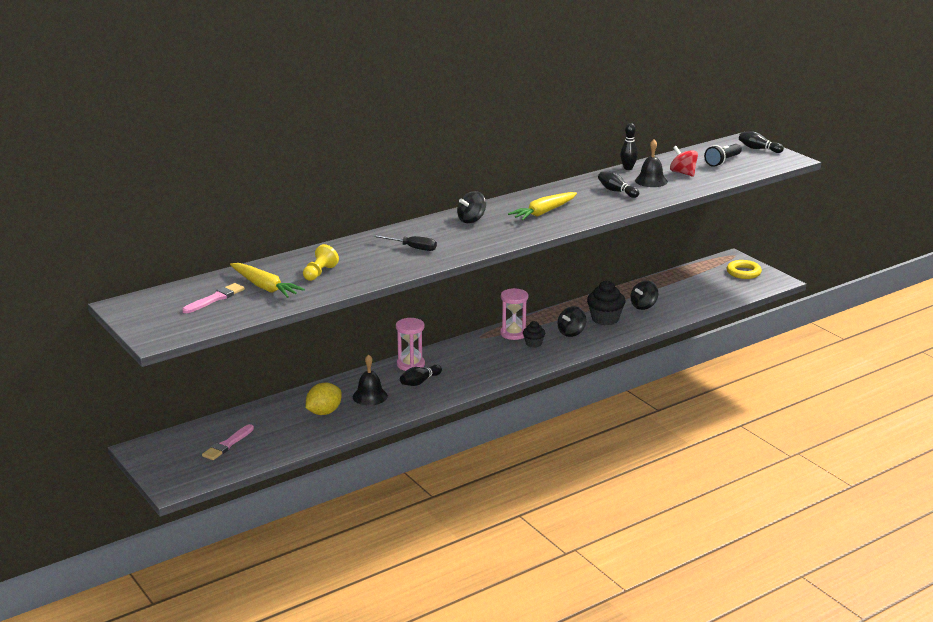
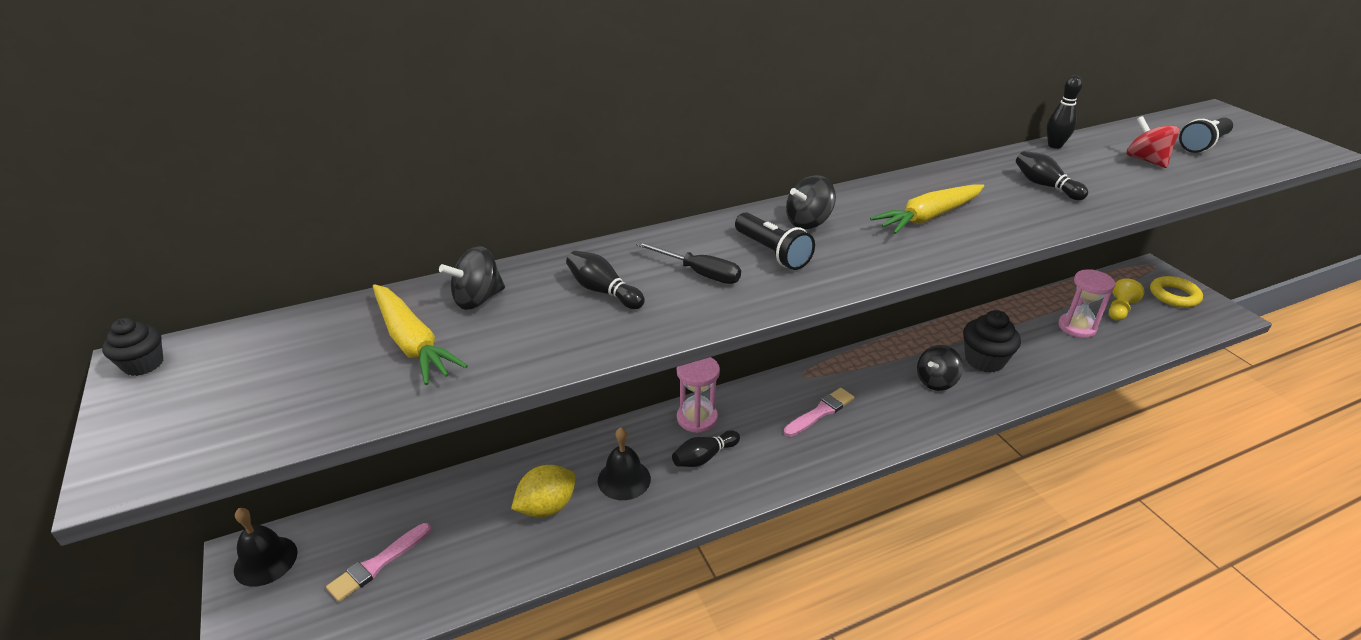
camera: 10 degrees right, 10 degrees up
pink brush [182,283,245,313] -> pink brush moved to [784,388,855,437]
yellow pawn [303,244,339,281] -> yellow pawn moved to [1109,279,1144,321]
pink hourglass [500,288,528,340] -> pink hourglass moved to [1058,269,1115,338]
black cupcake [523,321,545,348] -> black cupcake moved to [102,318,163,376]
black spinning top [631,281,658,310] -> black spinning top moved to [439,246,505,310]
black bell [635,139,668,187] -> black bell moved to [234,508,298,587]
black bowling pin [739,132,784,153] -> black bowling pin moved to [566,251,645,309]
none -> black flashlight [735,212,815,270]

